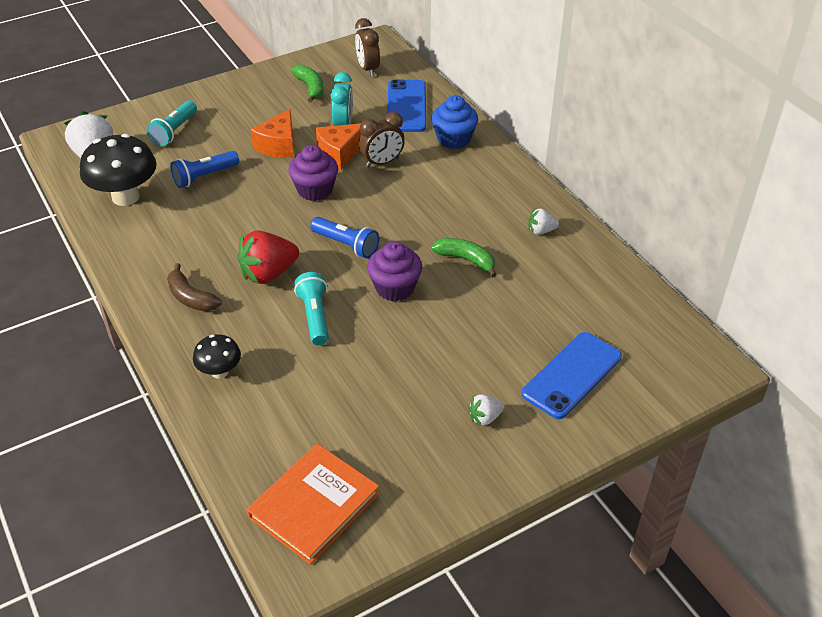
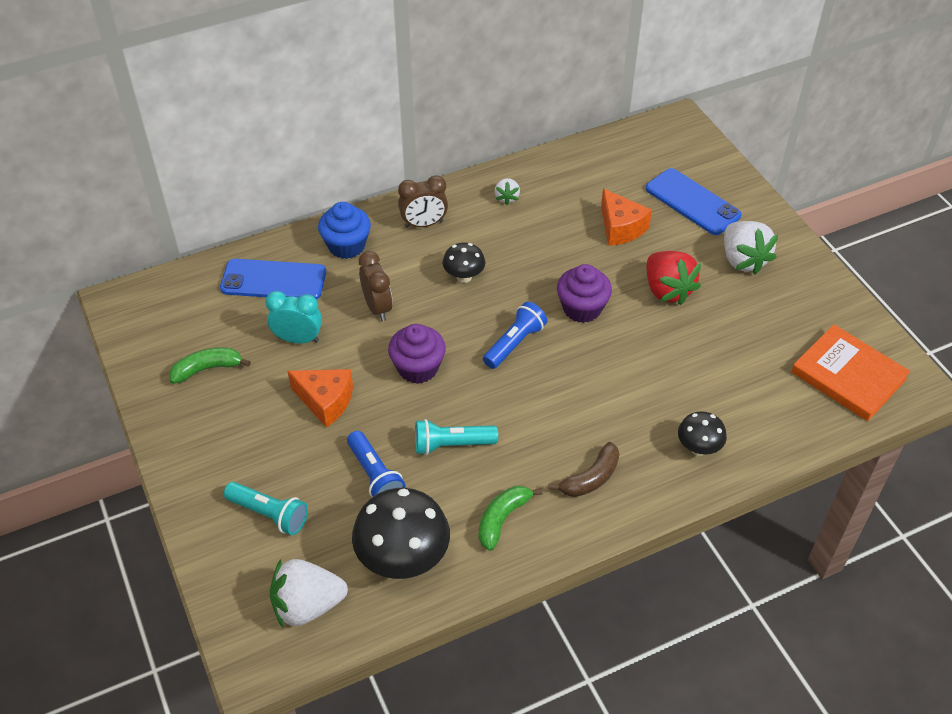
camera: 85 degrees left, 5 degrees up
red strawberry [237,230,299,284] -> red strawberry moved to [647,251,701,305]
turquoise flashlight [294,272,329,345] -> turquoise flashlight moved to [415,419,498,455]
orange cheese [316,123,361,169] -> orange cheese moved to [601,189,652,246]
brown clock [355,18,380,77] -> brown clock moved to [398,175,448,228]
green banana [431,238,497,278] -> green banana moved to [479,486,543,551]
white strawberry [468,394,504,426] -> white strawberry [724,221,778,275], size x1.94
none -> black mushroom [443,243,485,283]

